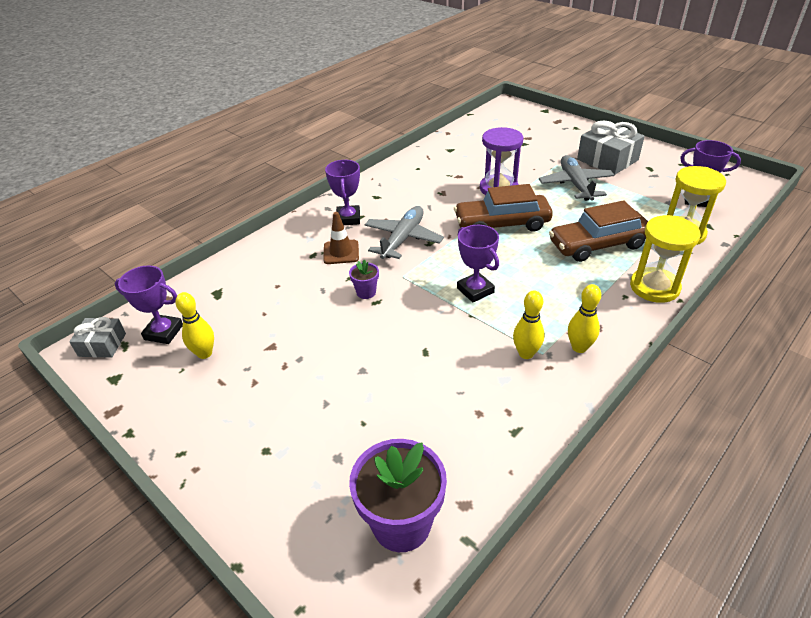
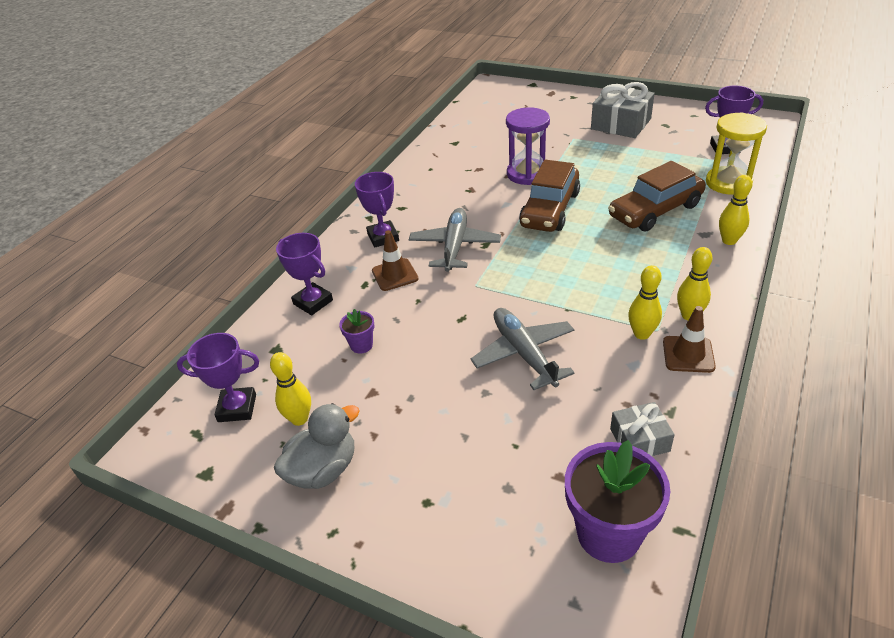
camera: 15 degrees left, 0 degrees up
grey gift [69,317,126,358] -> grey gift moved to [610,402,675,456]
purple flower pot [349,260,379,299] -> purple flower pot moved to [339,309,375,354]
brown car [454,184,553,232] -> brown car turned 45 degrees counterclockwise [519,160,580,232]
purple trophy [457,225,499,302] -> purple trophy moved to [276,233,333,315]
grey plane [539,155,615,201] -> grey plane moved to [471,308,575,390]
yellow hourglass [630,215,701,303] -> yellow bowling pin [719,175,752,245]
none -> grey duck [274,403,359,489]
none -> brown traffic cone [663,306,716,373]

